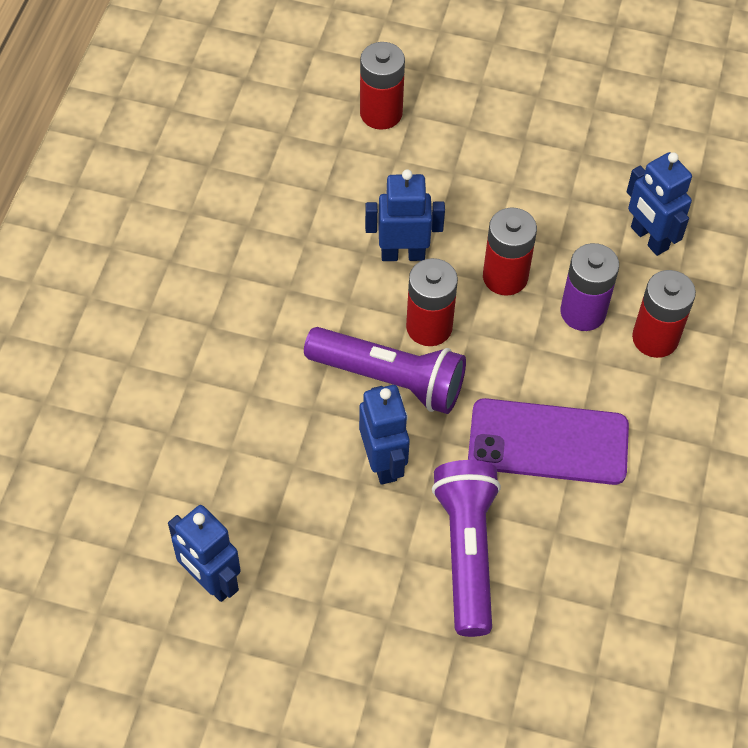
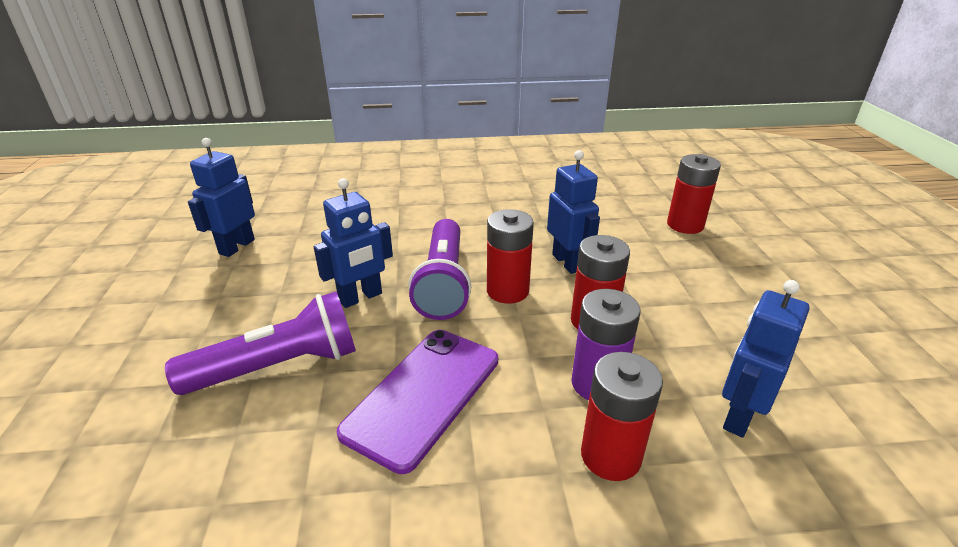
camera: 70 degrees right, 25 degrees down
purple phone [468,398,629,485] -> purple phone turned 45 degrees clockwise [337,330,498,474]

